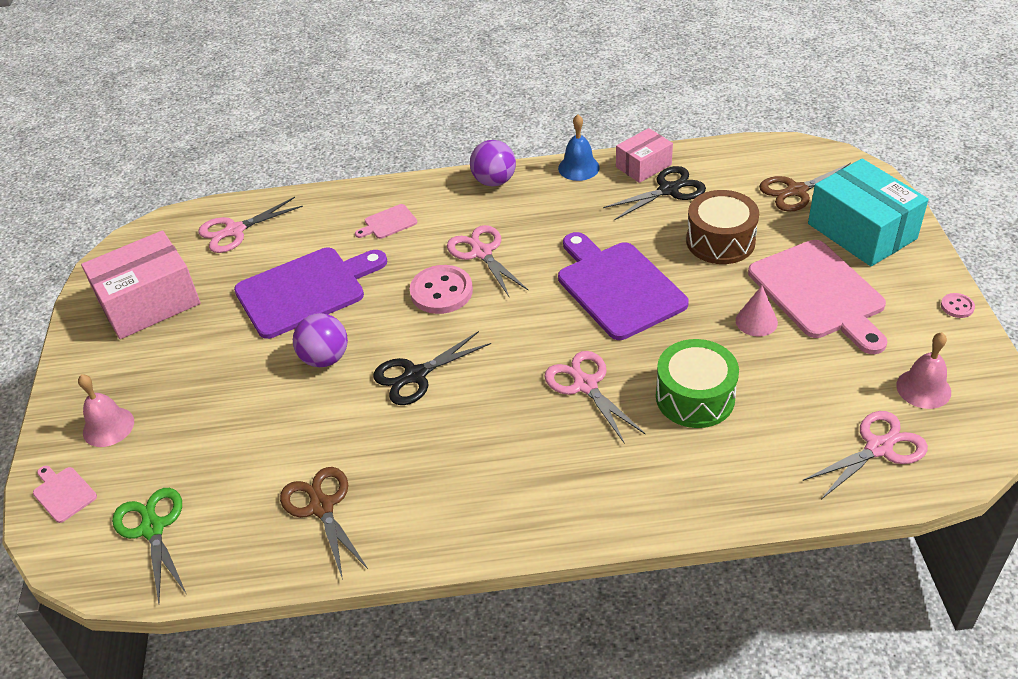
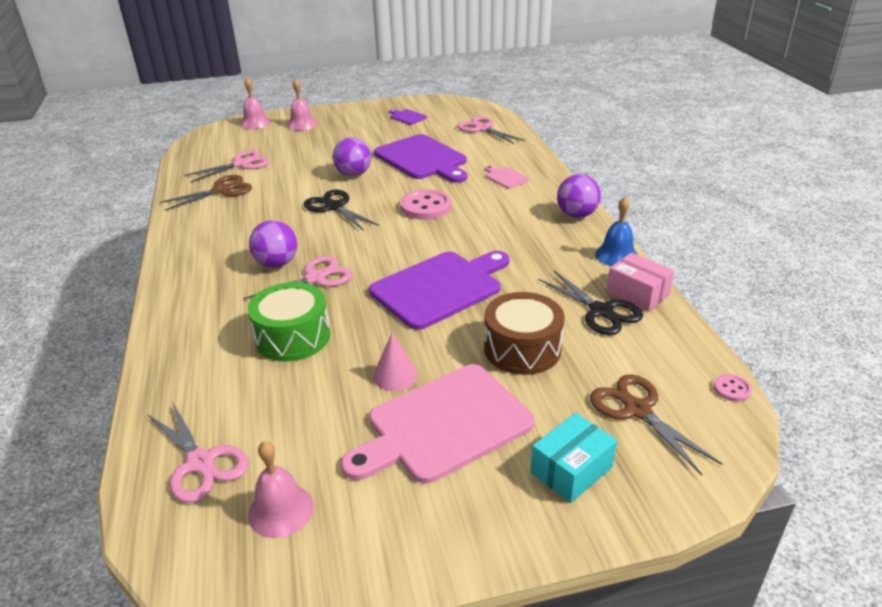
camera: 80 degrees right, 10 degrees down
pink cutting board [33,466,97,523] -> pink bell [241,78,271,129]
pink box [81,230,200,339] -> purple cutting board [389,109,427,125]
green scissors [112,488,186,603] -> none
pink scissors [447,225,529,298] -> pink scissors moved to [184,150,270,183]
turquoise box [808,159,929,266] -> turquoise box [531,413,617,503], size x0.57
pink button [941,293,975,318] -> pink button moved to [713,374,752,402]
none -> purple ball [249,220,297,268]

